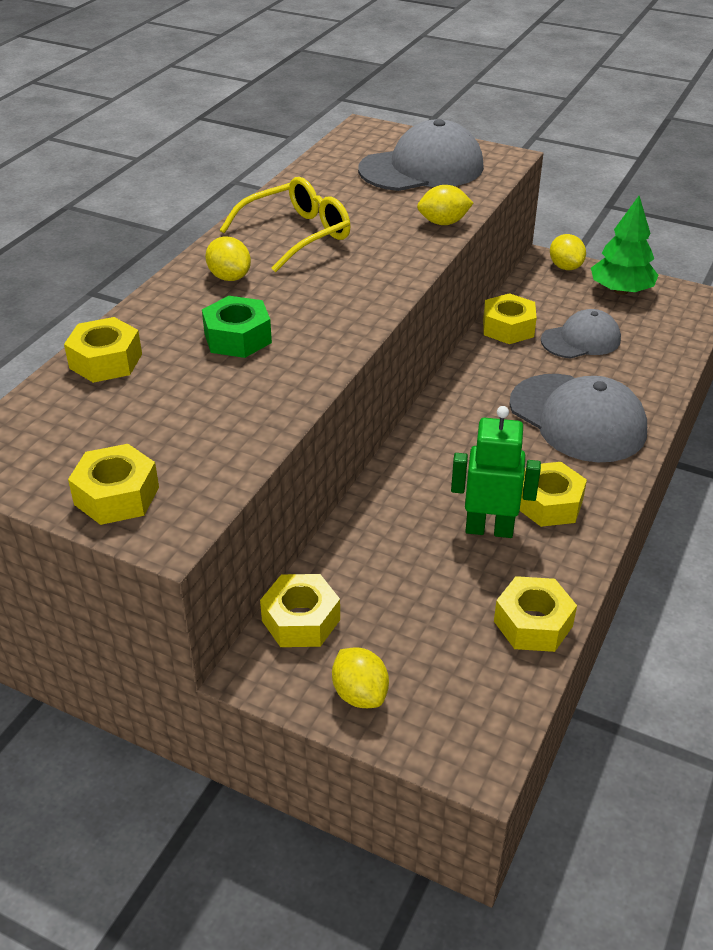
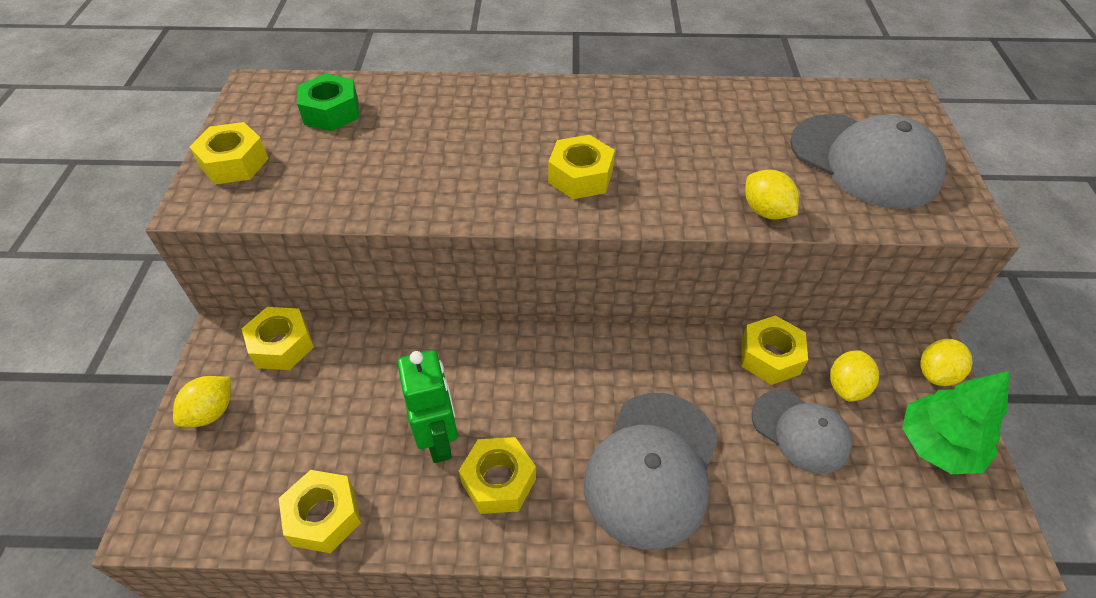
camera: 65 degrees right, 10 degrees up
yellow nut [64,317,142,383] -> yellow nut moved to [548,135,615,199]
green nut [202,296,272,358] -> green nut moved to [297,74,359,131]
yellow lemon [205,236,251,281] -> yellow lemon moved to [830,350,879,402]
yellow glasses [220,177,351,272] -> none

